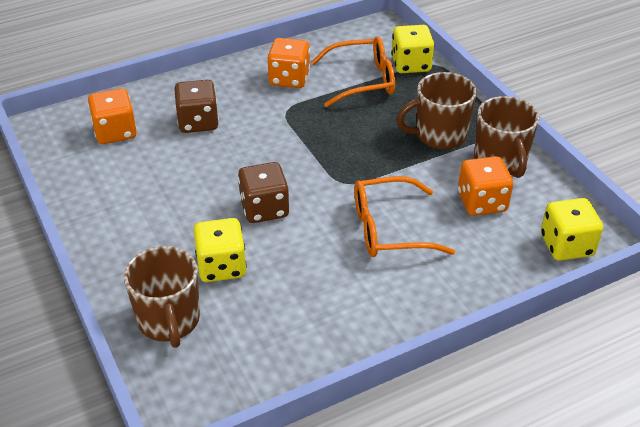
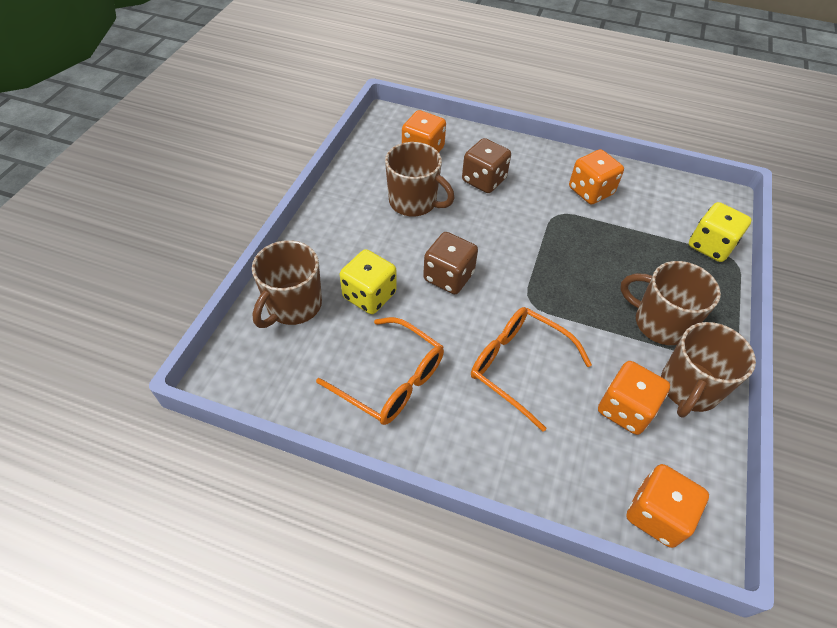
camera: 45 degrees right, 10 degrees up
orange glasses [311,36,395,107] -> orange glasses moved to [316,317,444,425]
yellow dice [541,198,603,261] -> orange dice [626,464,709,548]
none -> brown mug [385,142,455,217]

